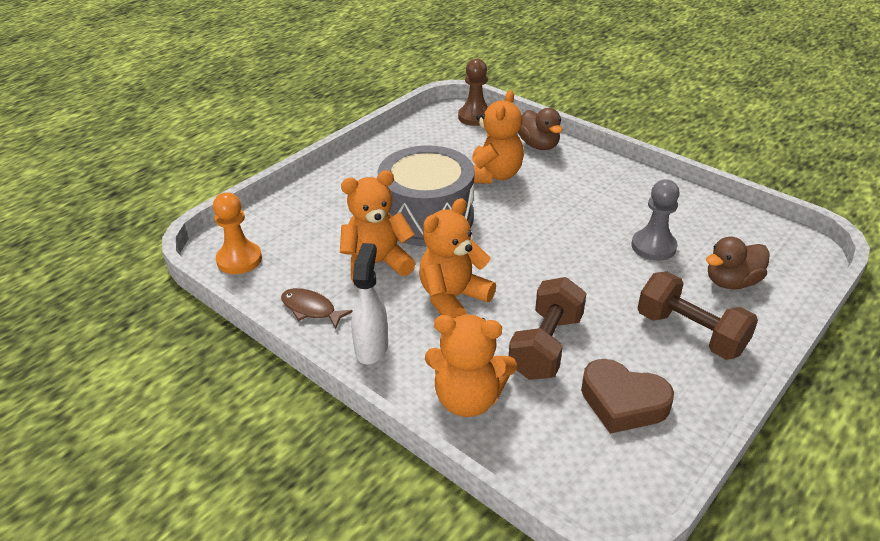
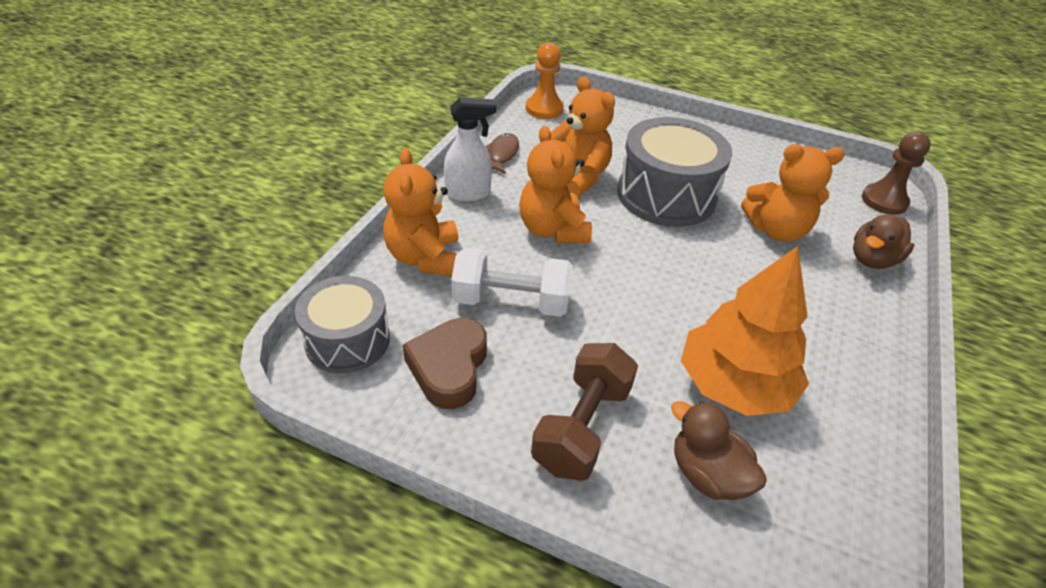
camera: 70 degrees right, 5 degrees up
orange teddy bear [419,198,496,318] -> orange teddy bear turned 135 degrees counterclockwise [519,126,592,243]
brown dumbbell [509,277,587,380] -> white dumbbell [451,247,573,317]
grey pawn [631,179,680,261] -> orange tree [681,246,809,416]
none -> grey drum [295,276,390,373]

